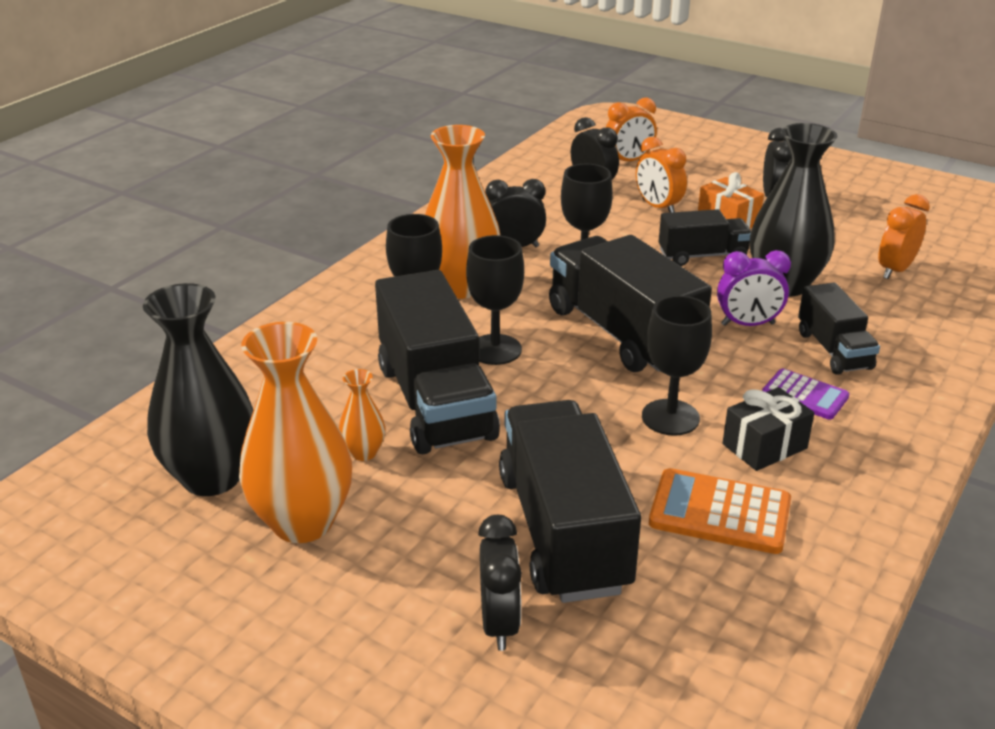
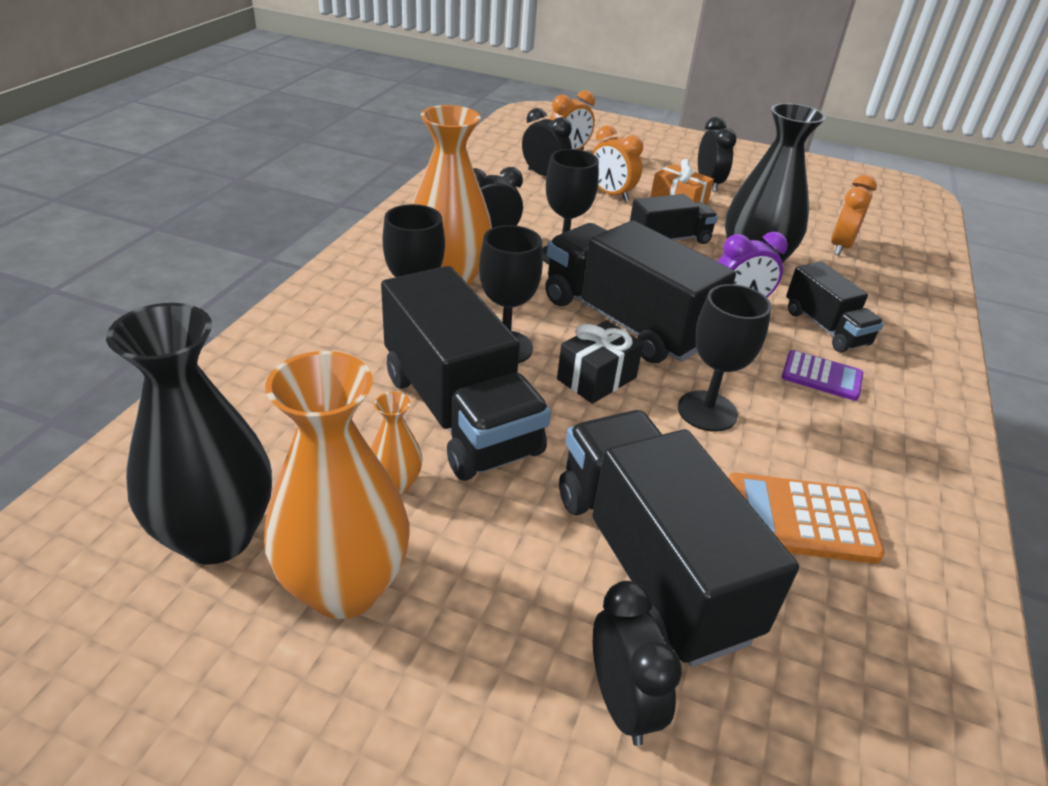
camera: 15 degrees left, 5 degrees up
black gift [723,387,814,471] -> black gift moved to [557,320,644,404]

